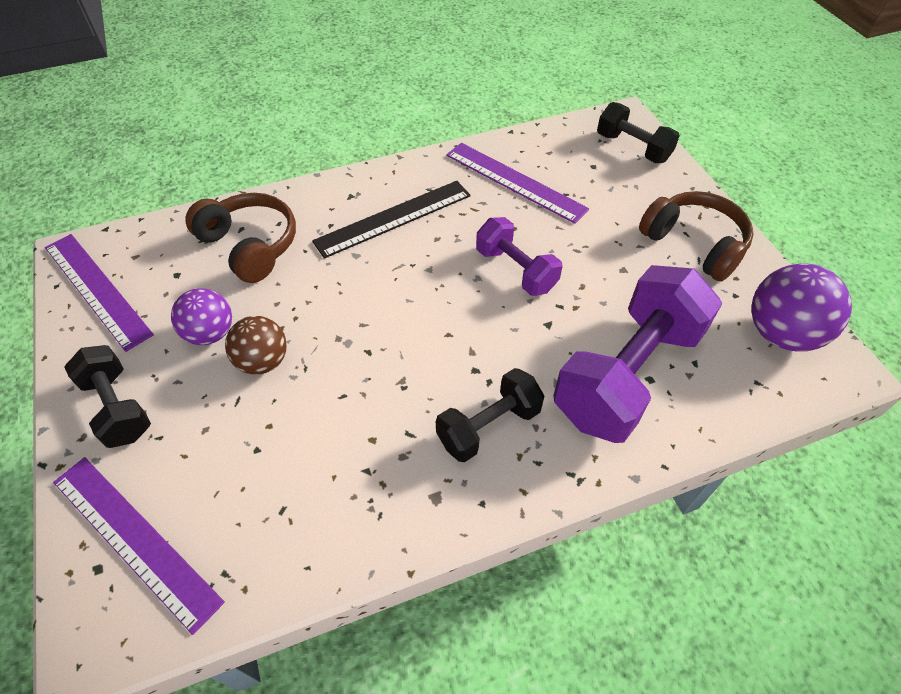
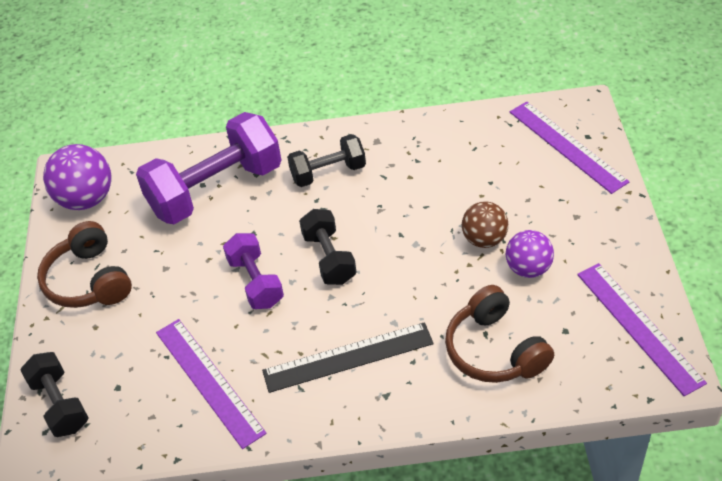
camera: 160 degrees left, 5 degrees down
black dumbbell [64,345,151,448] -> black dumbbell moved to [299,209,357,285]

